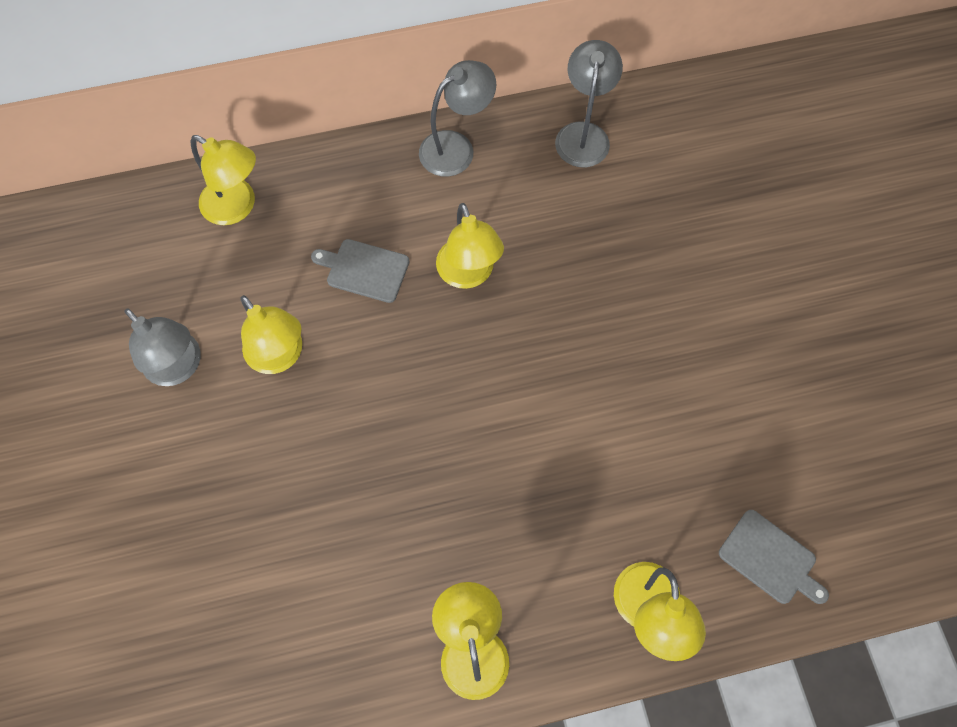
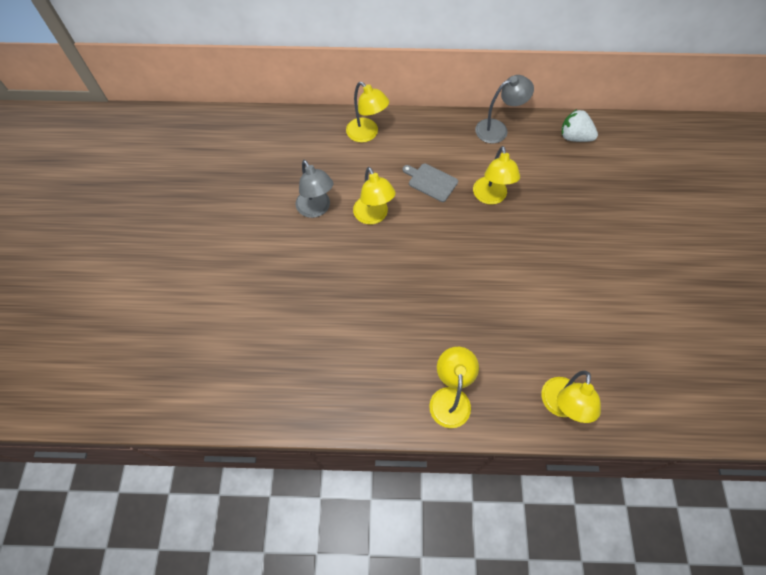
camera: 15 degrees right, 5 degrees down
grey lamp [555,40,623,167] -> white strawberry [562,109,598,142]
grey cutting board [719,510,829,604] -> none

